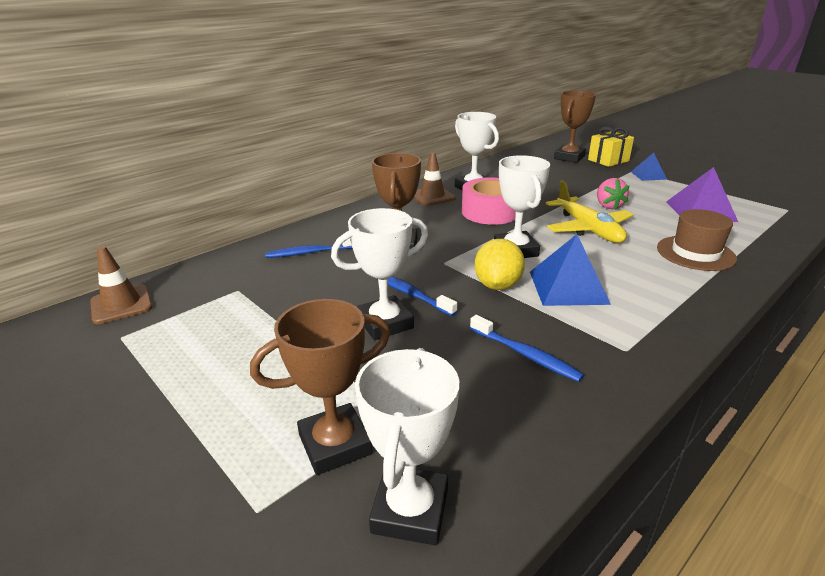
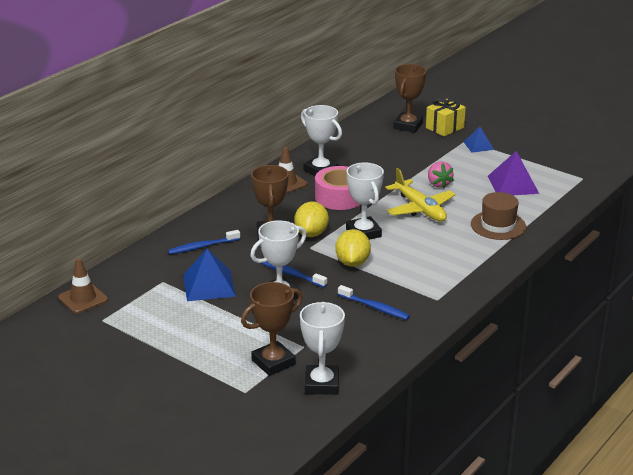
camera: 10 degrees left, 0 degrees up
blue pyramid [530,234,611,306] -> blue pyramid moved to [183,249,236,301]
none -> yellow lemon [294,201,329,237]

